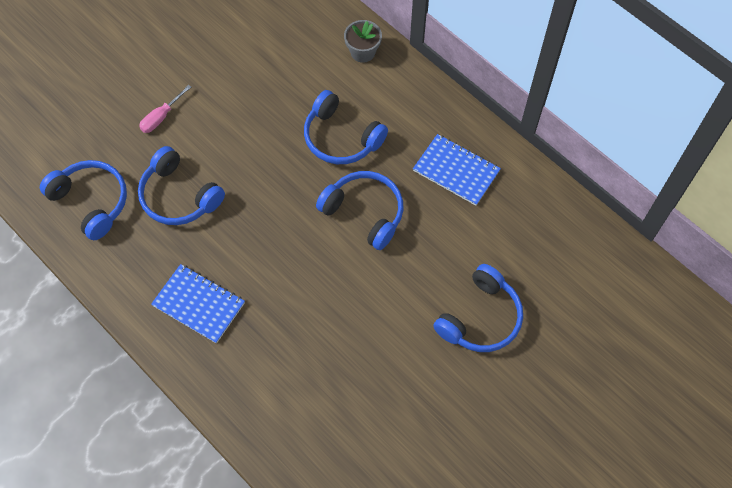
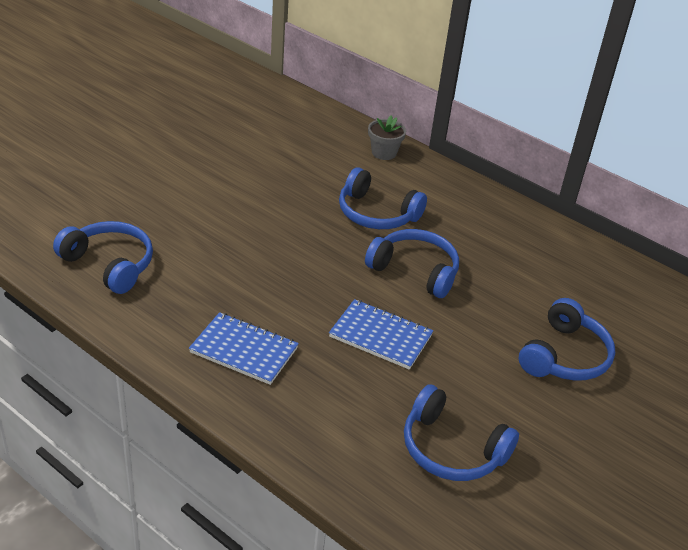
camera: 10 degrees left, 25 degrees down
blue headphones [138,146,225,225] -> blue headphones moved to [404,384,519,481]
pink screwdriver [139,85,191,133] -> none
blue notebook [413,134,501,206] -> blue notebook moved to [329,299,433,370]

